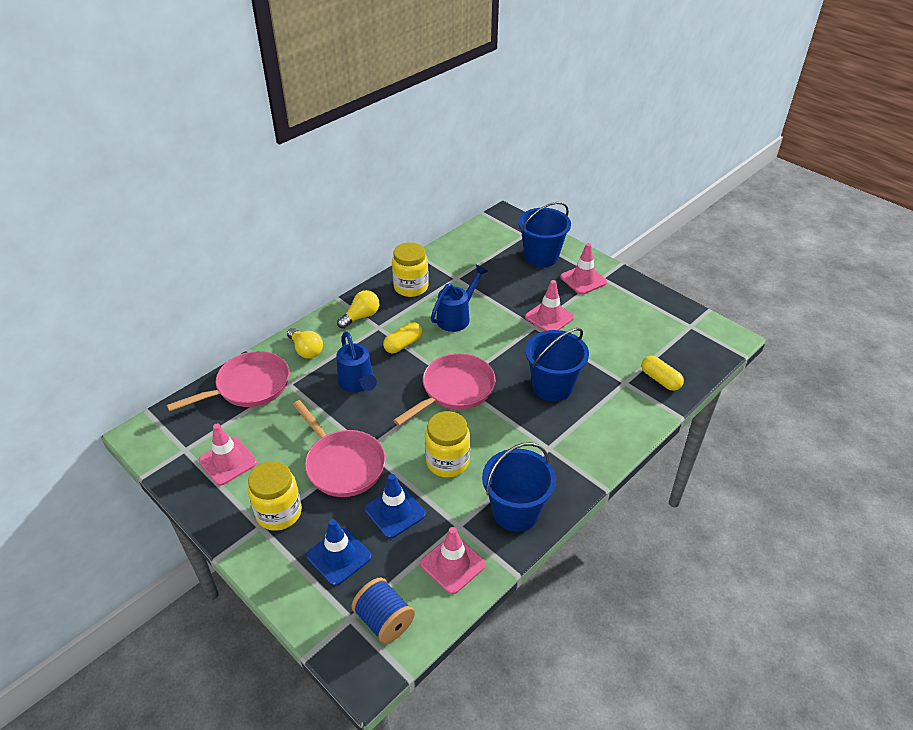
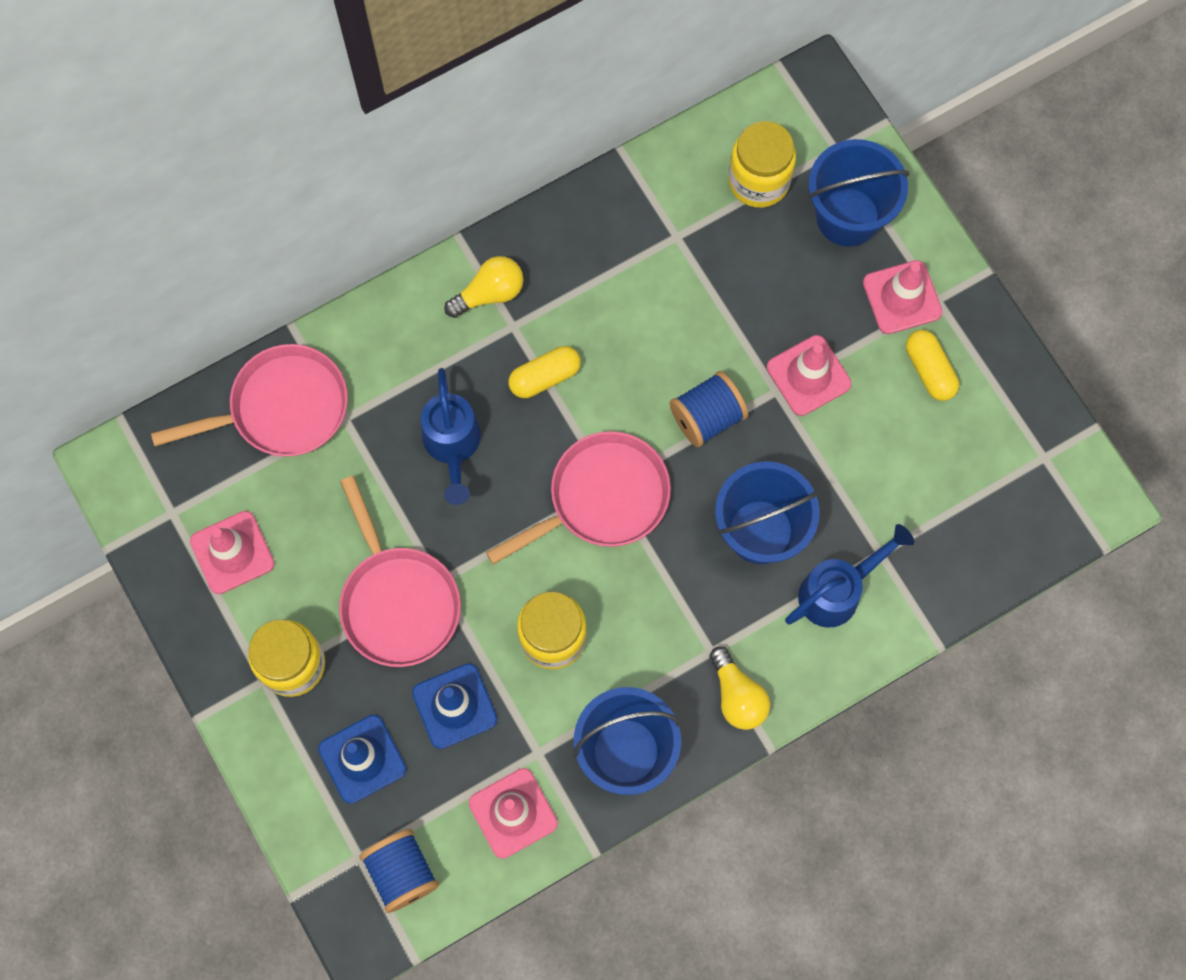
camera: 15 degrees right, 30 degrees up
yellow light bulb [287,328,323,359] -> yellow light bulb moved to [709,646,770,730]
yellow jar [392,242,429,297] -> yellow jar moved to [728,121,796,208]
blue watering can [431,265,488,332] -> blue watering can moved to [785,524,914,628]
yellow capsule [641,356,684,391] -> yellow capsule moved to [906,330,959,401]
none -> blue spool [669,371,748,447]

